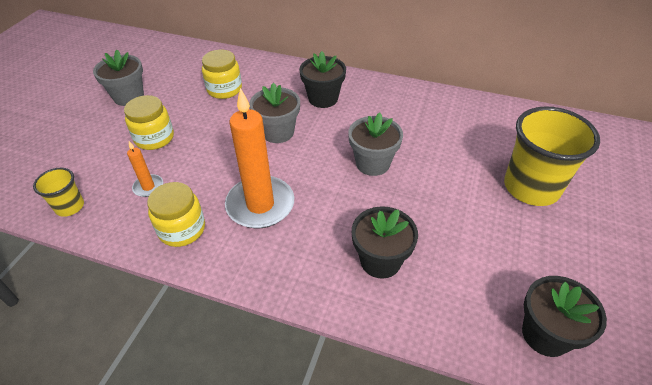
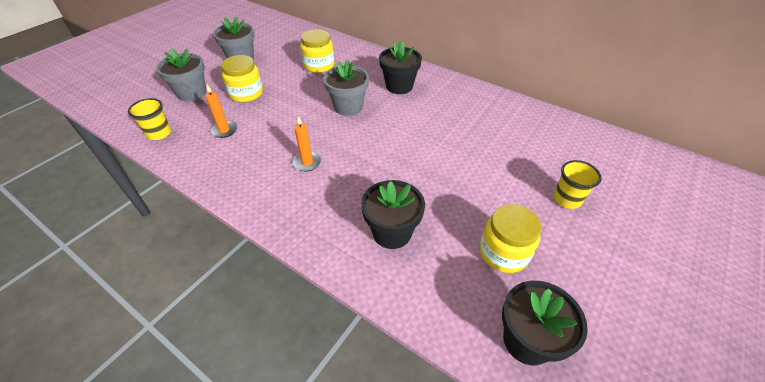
camera: 15 degrees right, 0 degrees up
yellow jar [147,182,205,247] -> yellow jar moved to [480,204,541,273]
orange candle [225,88,294,228] -> orange candle [293,116,321,171], size x0.46
grey flower pot [348,113,403,176] -> grey flower pot moved to [156,48,206,102]
yellow cup [504,106,600,206] -> yellow cup [554,160,602,209], size x0.50

